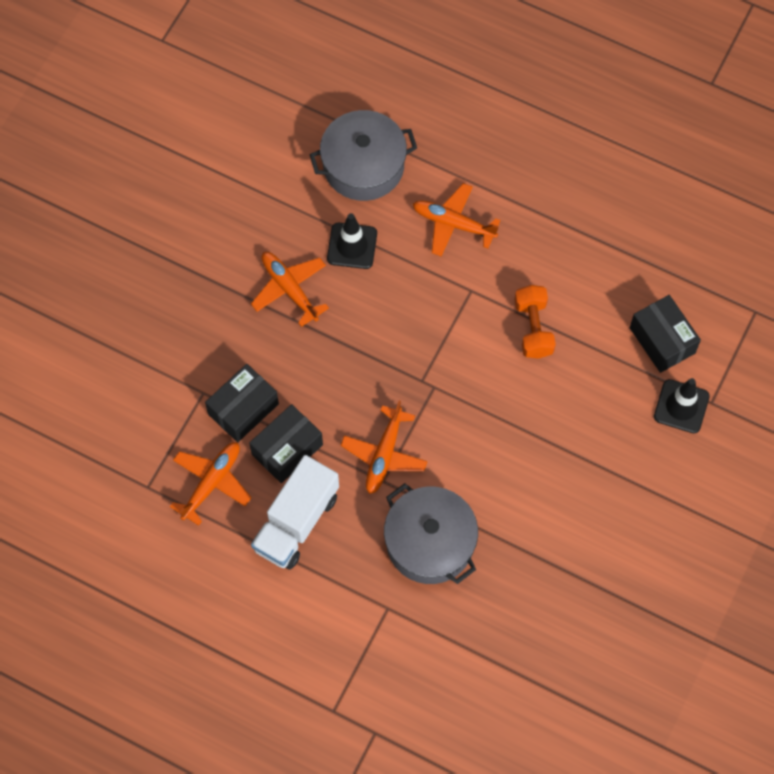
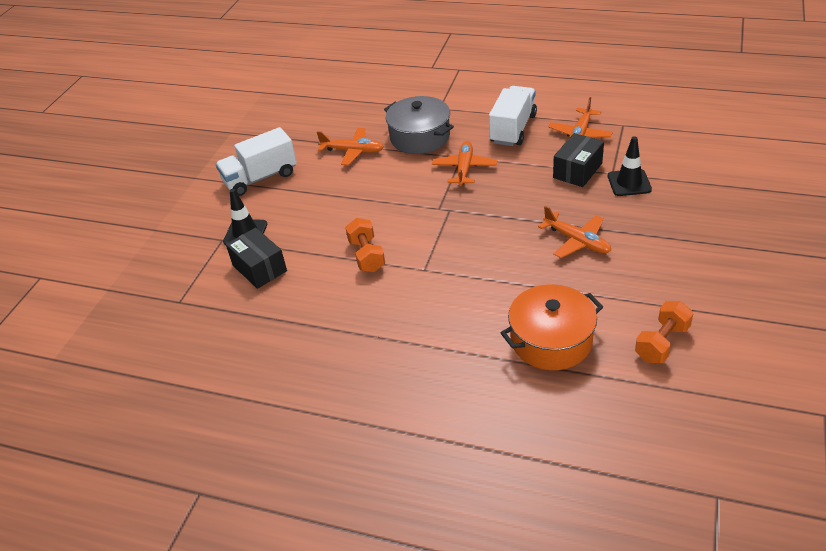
camera: 175 degrees right, 25 degrees down
black box [249,404,323,483] -> none
grey pot [309,110,417,201] -> orange pot [501,284,603,370]
black traffic cone [327,213,377,269] -> black traffic cone moved to [608,136,652,196]
orange plane [413,183,501,256] -> orange plane moved to [317,128,384,165]
none -> white truck [216,127,297,196]
none -> orange dumbbell [635,301,693,363]

